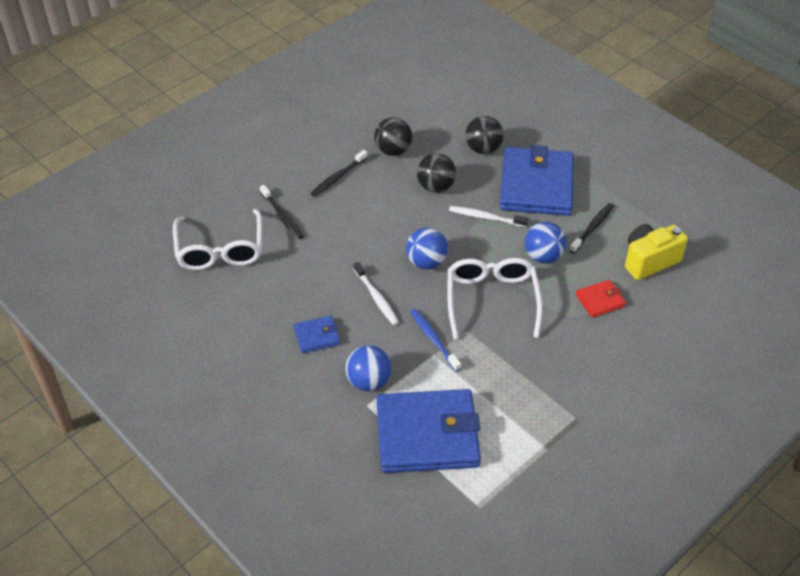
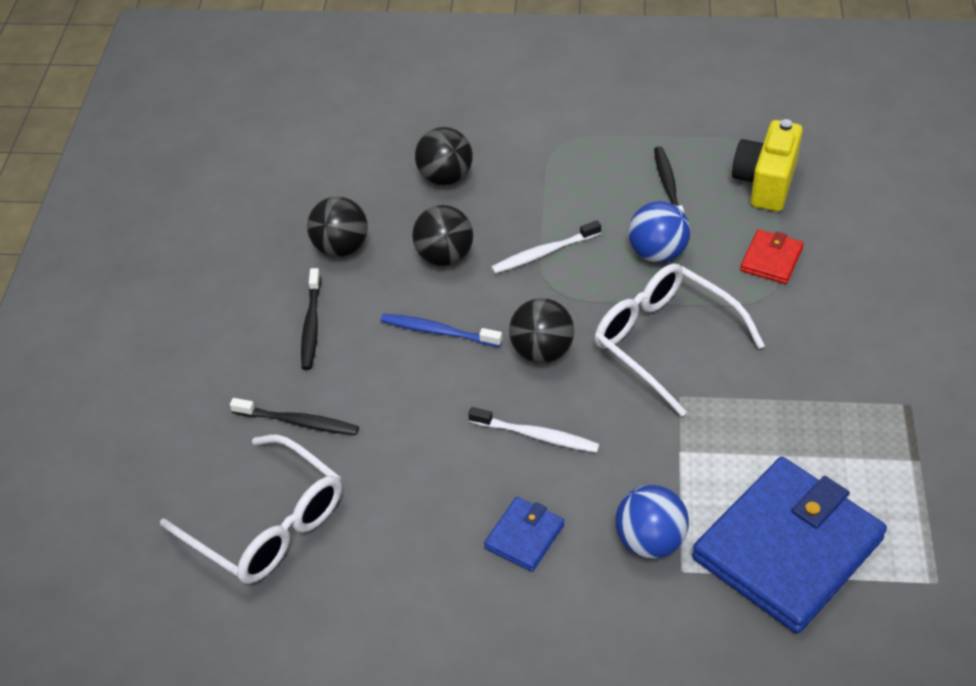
camera: 40 degrees left, 0 degrees up
blue ball [406,227,448,269] -> black ball [509,298,574,363]
blue toothbrush [410,308,461,372] -> blue toothbrush moved to [381,314,502,347]
blue wallet [500,145,574,216] -> none

